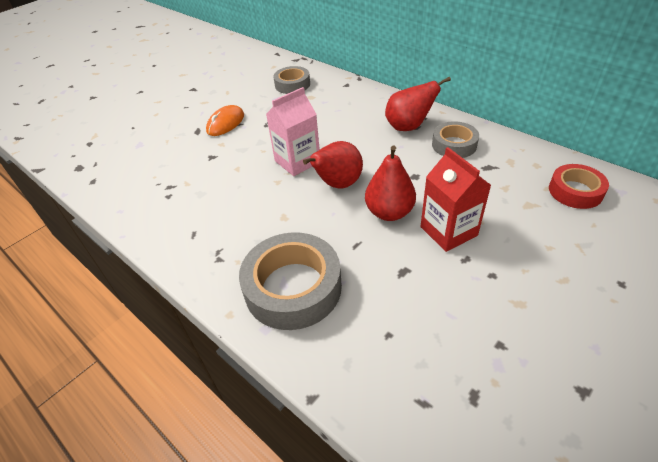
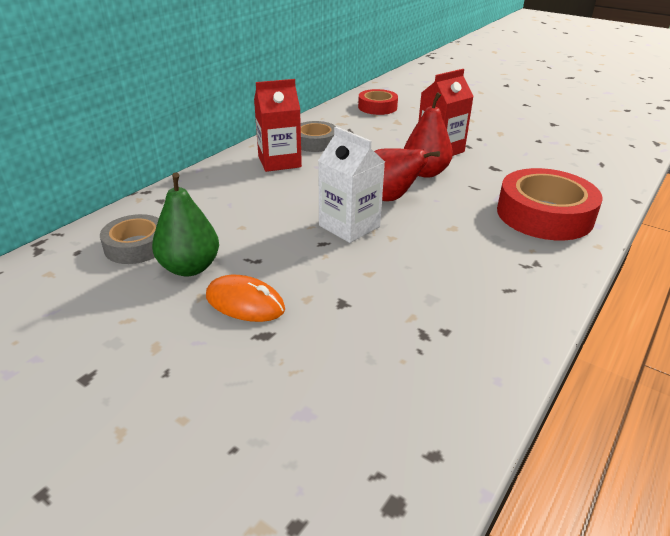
camera: 100 degrees left, 10 degrees down
grey tape [239,232,342,330] -> red tape [497,168,602,240]
pink carton [266,87,320,176] -> white carton [318,126,385,243]
red pear [385,77,451,131] -> red carton [254,79,302,172]
none -> green pear [152,172,219,277]

